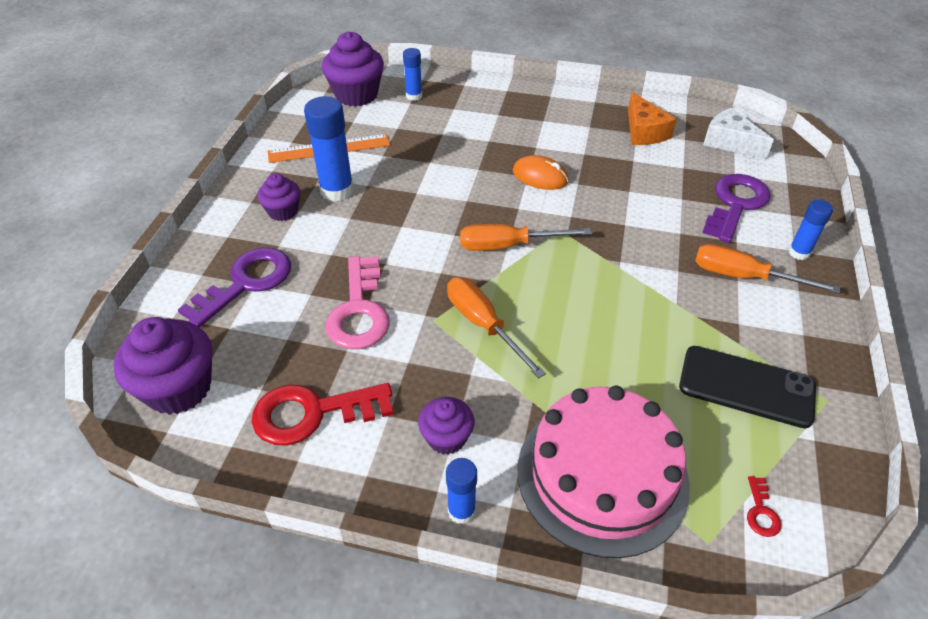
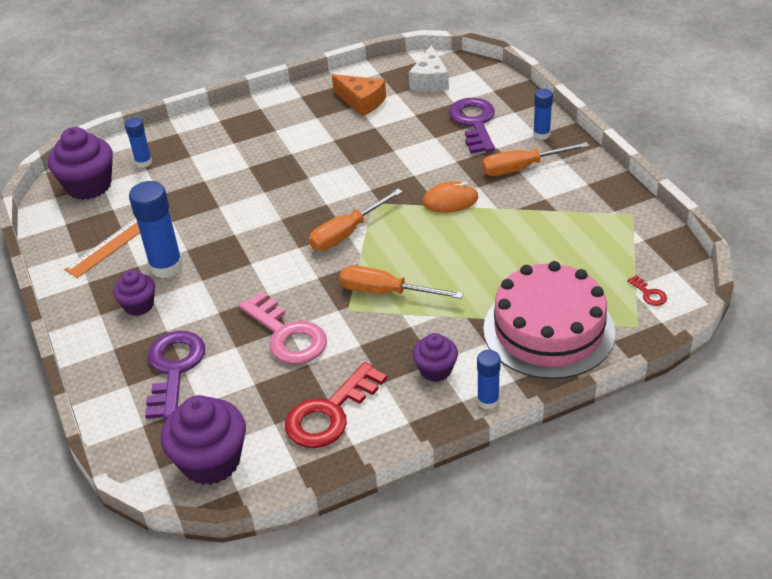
camera: 35 degrees left, 5 degrees down
orange mouse [513,155,569,190] -> orange mouse moved to [423,181,478,213]
black phone [679,346,816,428] -> none
white cheese [703,108,774,159] -> white cheese turned 90 degrees counterclockwise [409,45,449,91]

